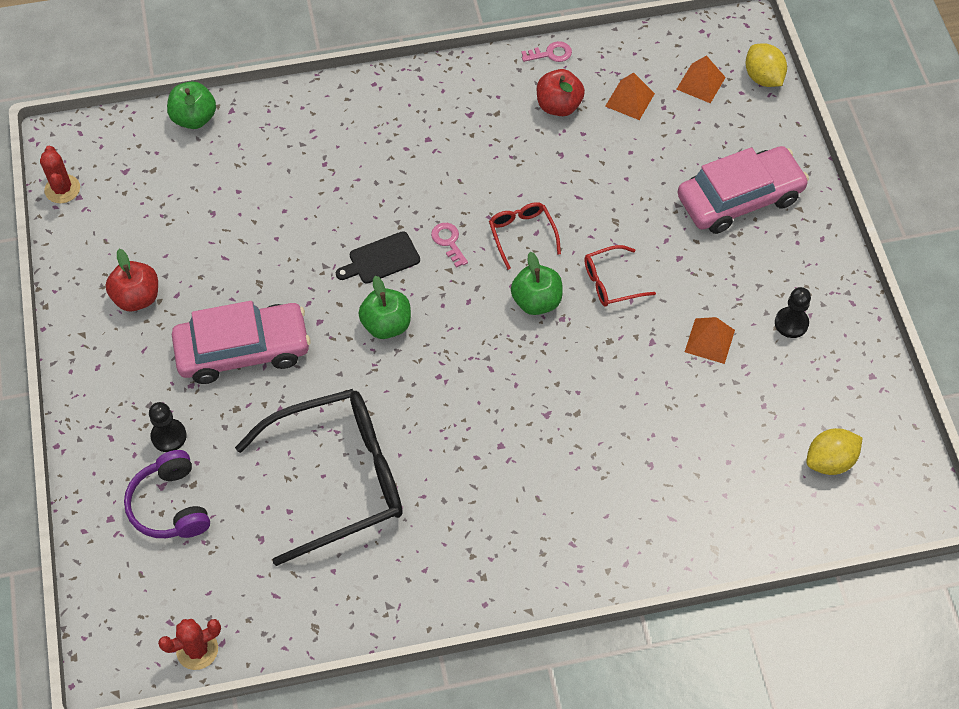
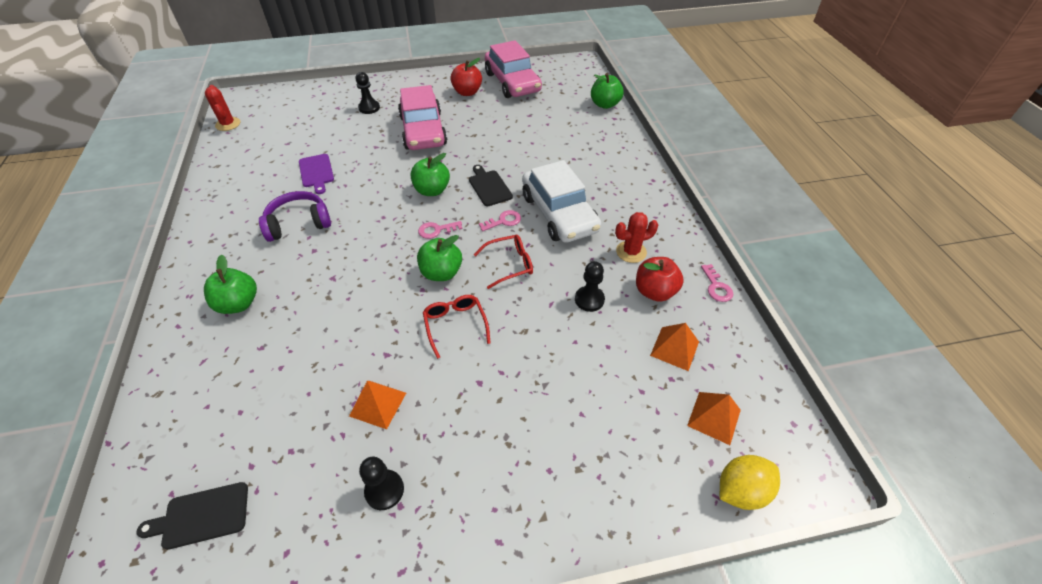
camera: 90 degrees right, 10 degrees down
red cactus [40,146,80,203] -> red cactus moved to [615,212,658,263]
purple headphones [124,450,210,538] -> purple headphones moved to [259,191,331,242]
black glasses [235,389,403,566] -> purple cutting board [299,154,334,194]
pink car [677,146,809,234] -> pink car moved to [485,40,542,98]
yellow lemon [806,428,863,475] -> black cutting board [137,482,248,550]
none -> green apple [204,255,257,314]
none -> pink key [418,221,462,239]
none -> white car [522,160,601,243]
none -> black pawn [575,261,605,312]

